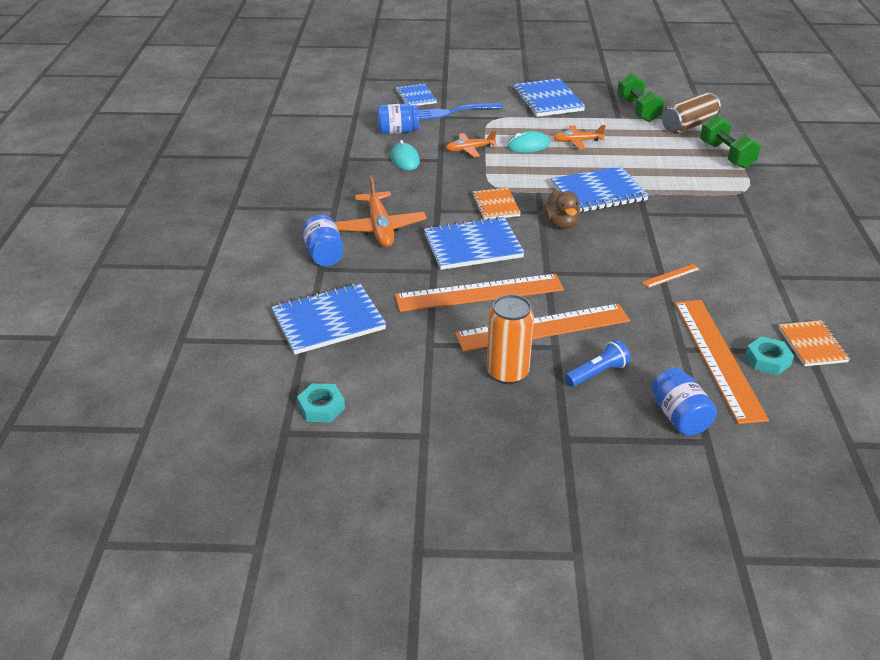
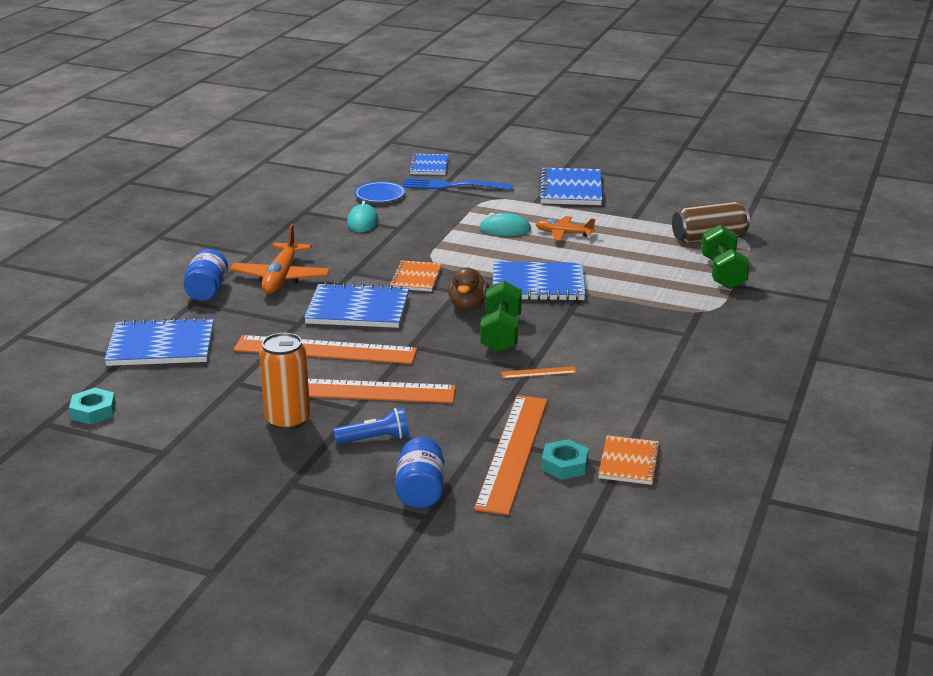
camera: 20 degrees right, 10 degrees down
blue jar [378,104,419,134] -> blue plate [354,181,406,203]
orange plane [446,130,497,157] -> none
green dumbbell [617,73,665,122] -> green dumbbell moved to [480,281,522,353]

